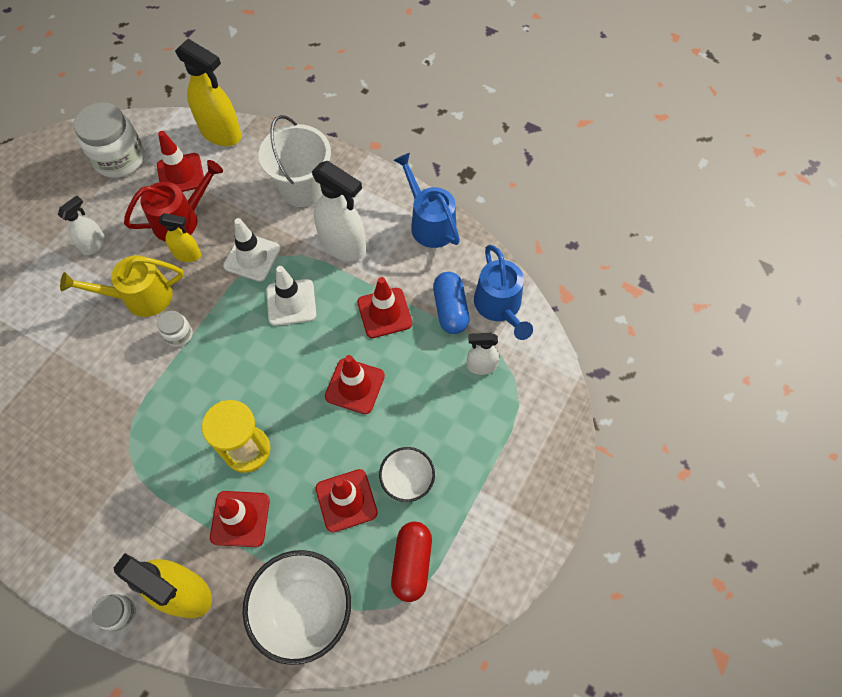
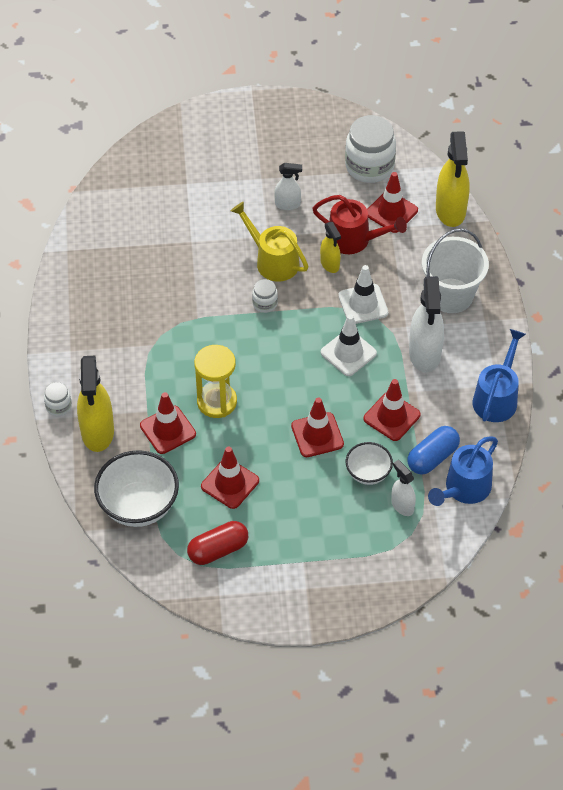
camera: 55 degrees right, 10 degrees down
white bowl [379,447,435,502] -> white bowl moved to [346,442,393,485]

